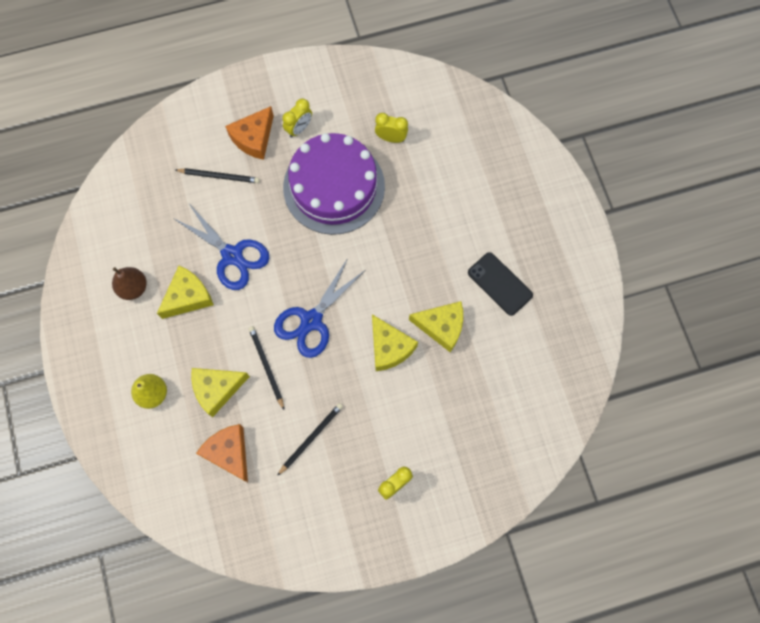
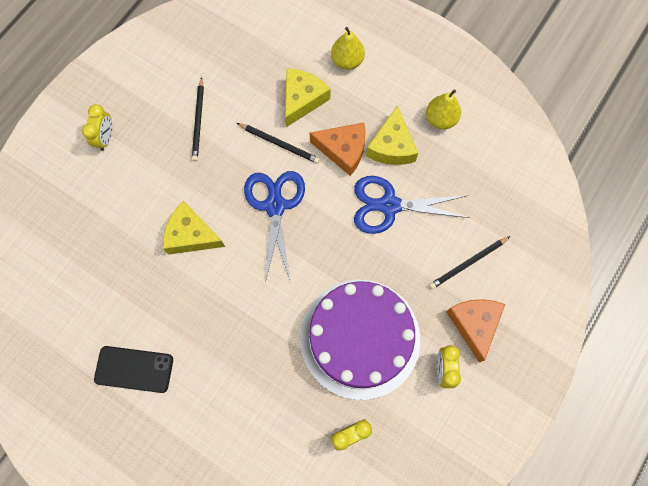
camera: 140 degrees right, 0 degrees up
brown pear [112,267,147,300] -> yellow pear [426,89,461,130]
orange cheese [196,424,248,482] -> orange cheese moved to [310,123,365,176]
yellow cheese [409,301,463,352] -> none

